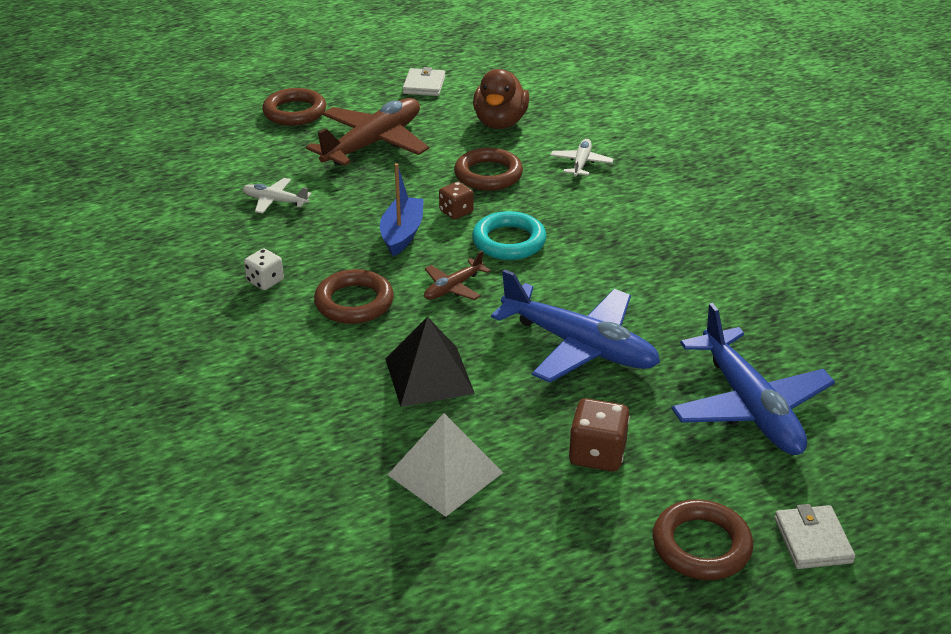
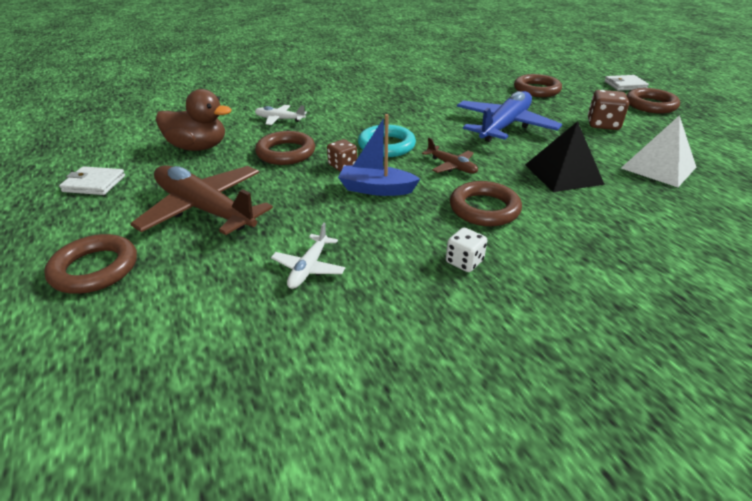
camera: 90 degrees left, 0 degrees up
blue plane [671,303,835,455] -> brown ring [514,74,562,97]

